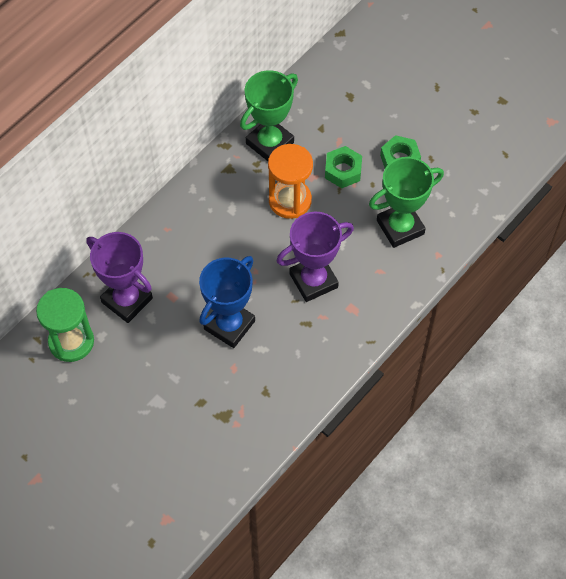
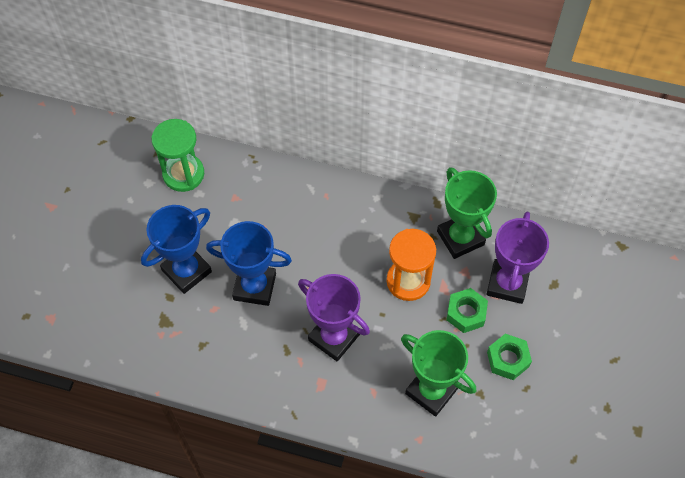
camera: 65 degrees right, 0 degrees up
purple trophy [86,232,153,323] -> purple trophy moved to [487,212,549,304]
green trophy [240,70,298,161] -> green trophy turned 45 degrees clockwise [437,167,497,259]
none -> blue trophy [141,205,212,294]

